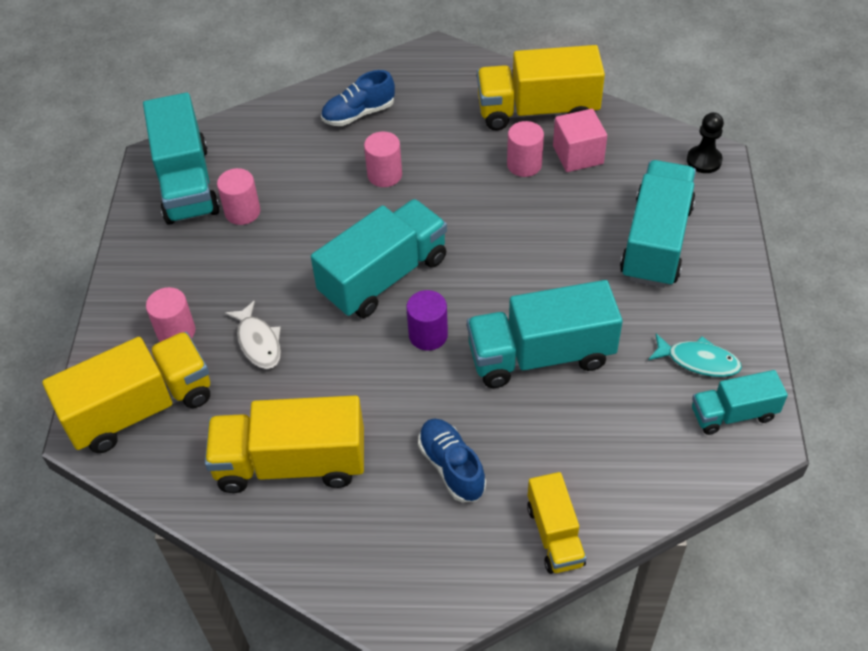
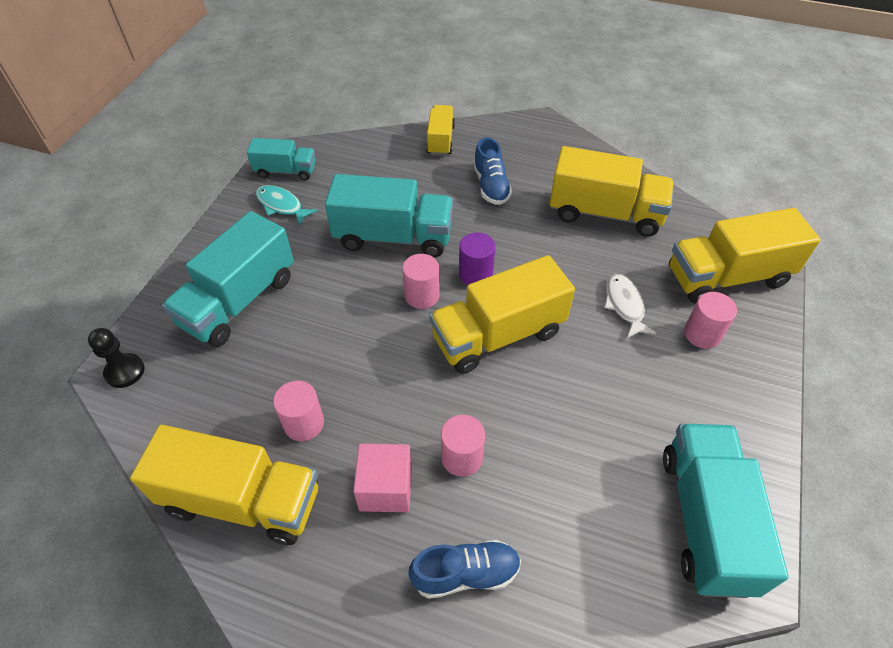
camera: 165 degrees left, 0 degrees up
pink cylinder [217,168,260,225] -> pink cylinder moved to [402,254,440,309]
turquoise truck [311,199,447,318] -> yellow truck [430,255,575,374]
pink cube [553,109,607,172] -> pink cube moved to [353,444,412,512]

